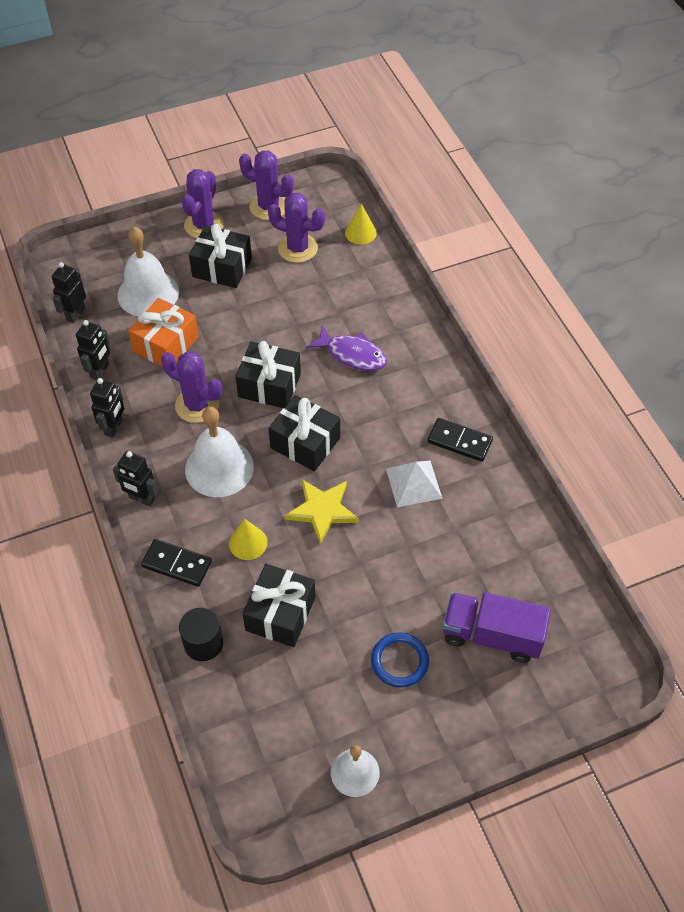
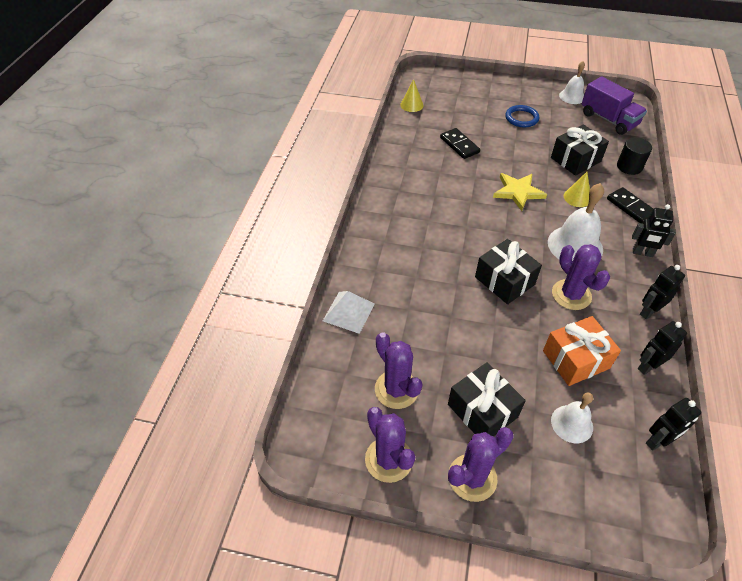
camera: 145 degrees left, 5 degrees down
black robot [113,451,158,506] -> black robot turned 135 degrees clockwise [632,204,676,257]
white bell [117,227,179,316] -> white bell [551,392,593,443], size x0.60
black gift [268,395,340,471] -> none
purple fish [307,326,387,371] -> none
yellow cone [345,204,377,245] -> yellow cone moved to [400,79,424,112]
white pyramid [386,461,443,507] -> white pyramid moved to [323,291,375,334]
black domino [427,418,493,462] -> black domino moved to [440,128,480,159]
purple truck [443,592,551,663] -> purple truck moved to [582,76,647,135]

